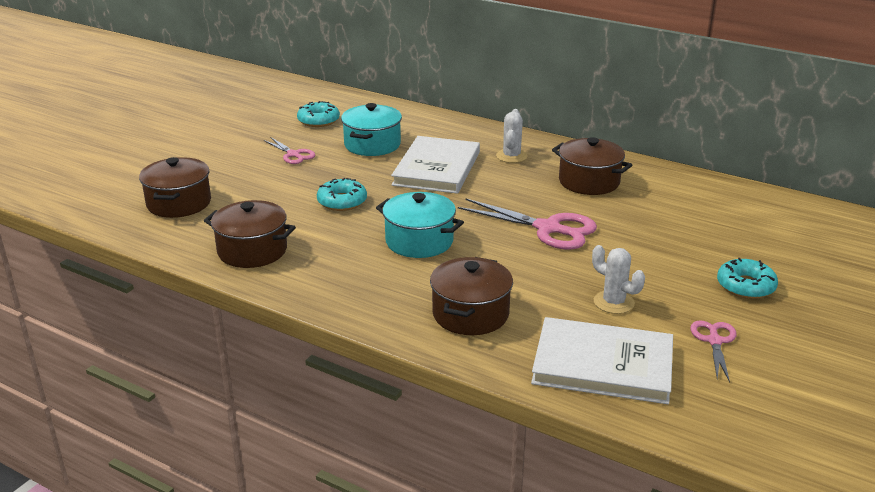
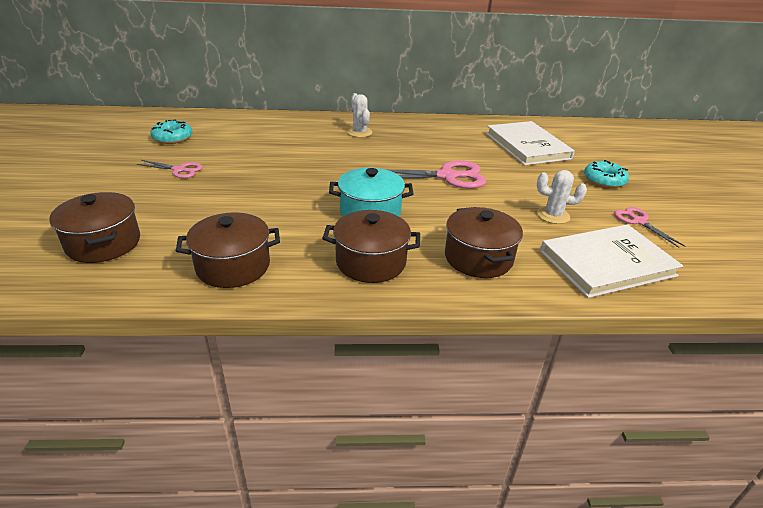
camera: 35 degrees left, 5 degrees up
turquoise donut [317,178,367,211] -> none
turquoise pot [341,103,402,156] -> none
white book [391,136,480,194] -> white book moved to [486,121,575,165]
brown pot [552,137,632,195] -> brown pot moved to [322,210,420,283]

